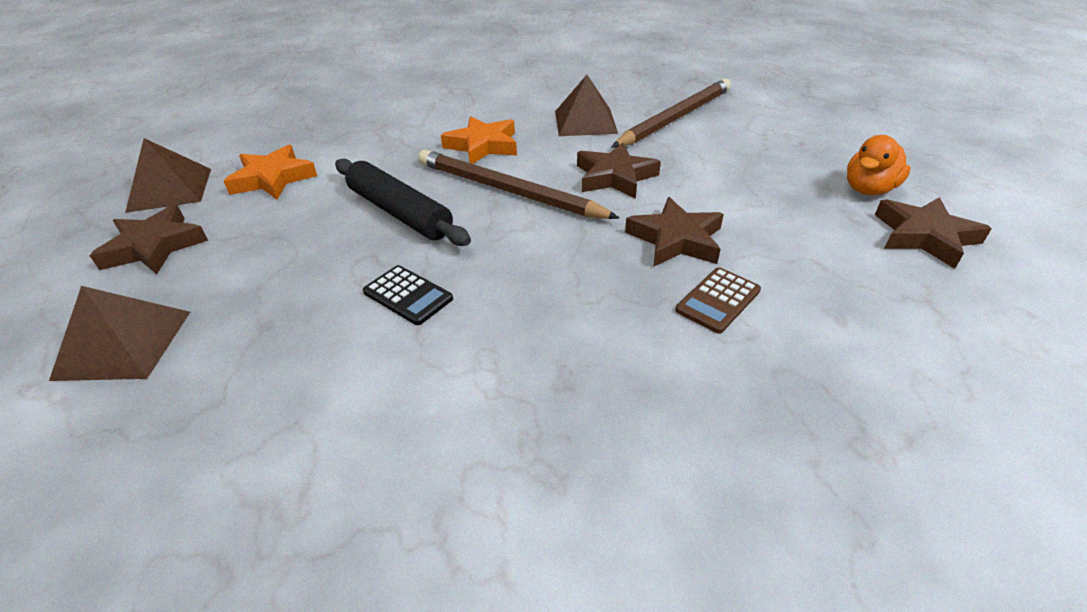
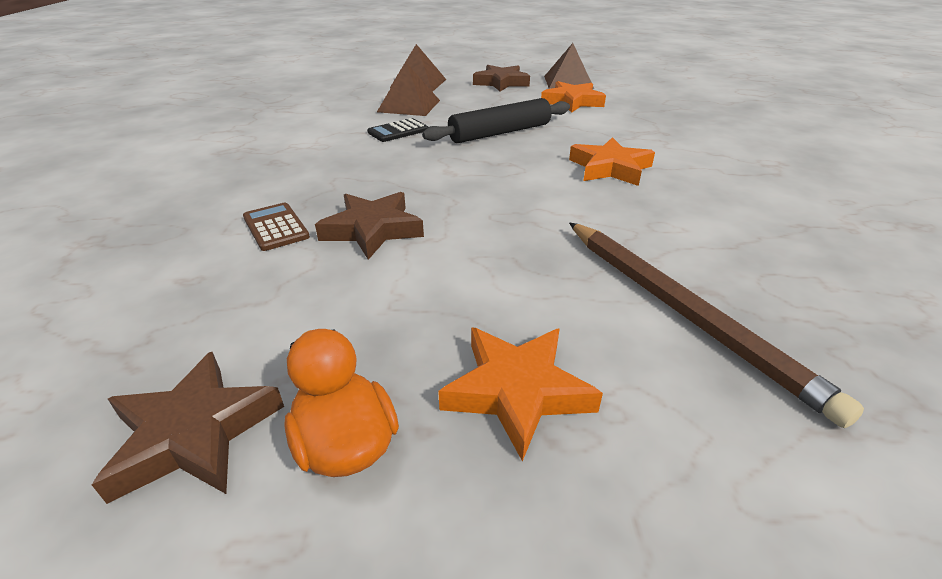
camera: 105 degrees right, 5 degrees down
brown pencil [418,150,620,219] -> none
brown pyramid [555,75,618,136] -> brown pyramid moved to [377,63,440,116]
brown star [577,143,661,199] -> none
none -> orange star [438,327,603,462]

